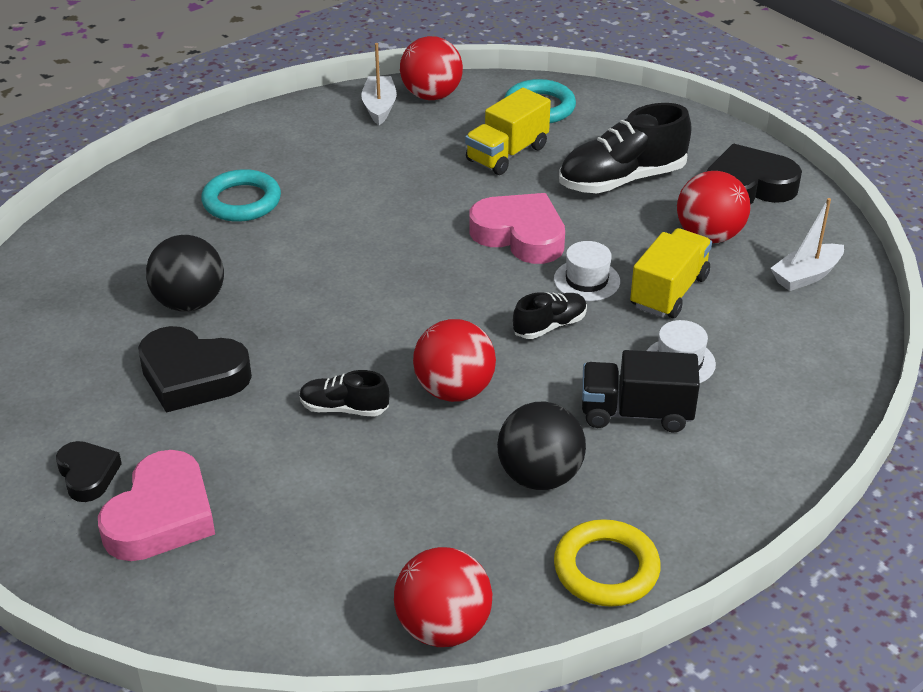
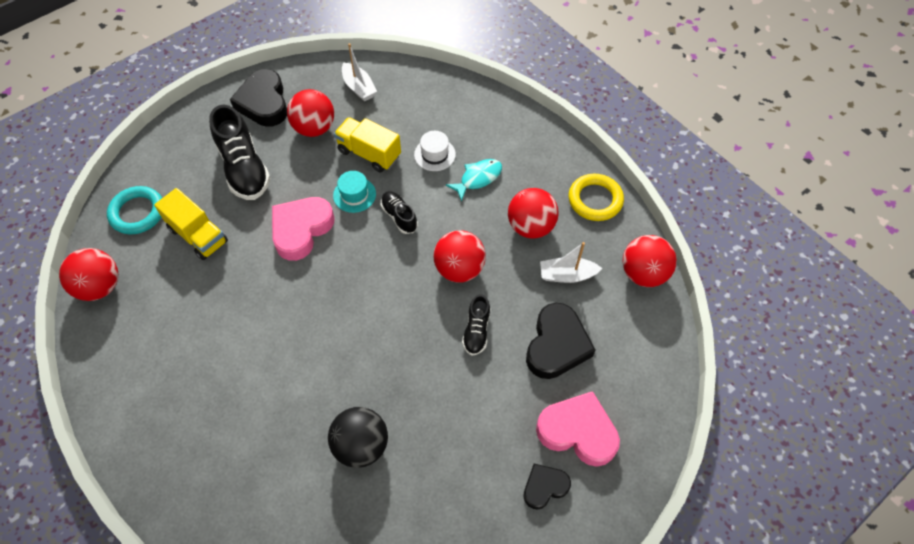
camera: 90 degrees left, 20 degrees up
black heart [138,326,252,413] -> black heart moved to [526,303,595,379]
turquoise ring [201,169,281,222] -> none
white boat [361,43,397,125] -> white boat moved to [540,242,602,283]
black ball [497,401,586,490] -> red ball [508,188,559,239]
white hat [554,241,620,301] -> turquoise hat [333,171,376,213]
black truck [582,350,700,433] -> turquoise fish [446,159,502,202]

